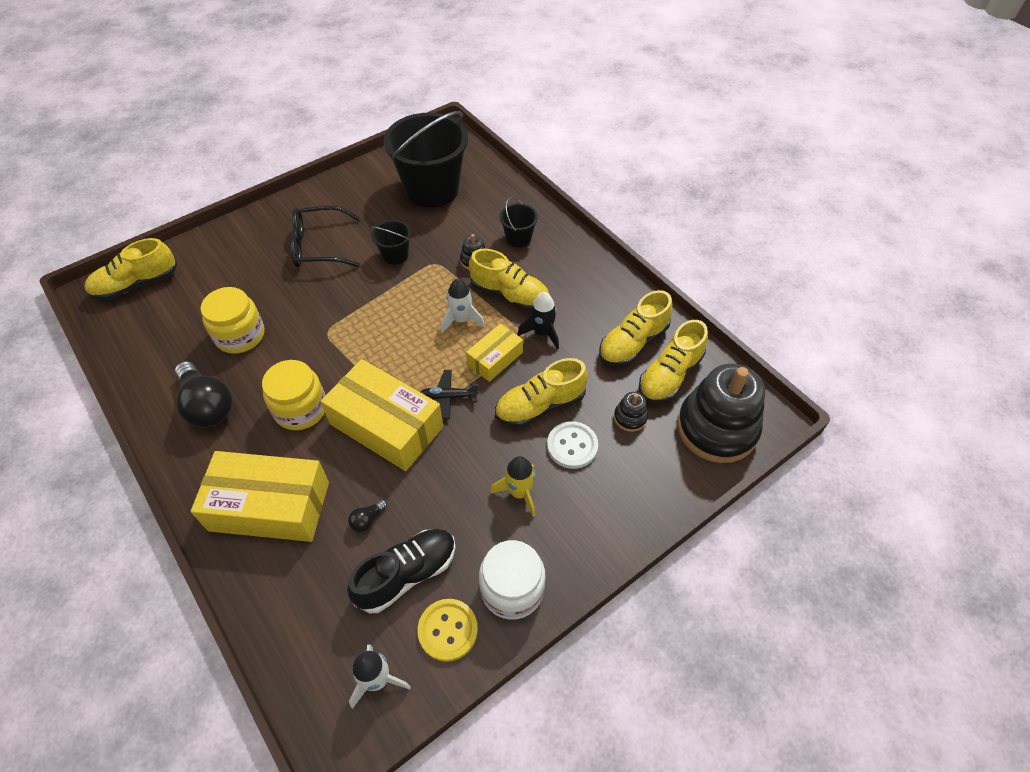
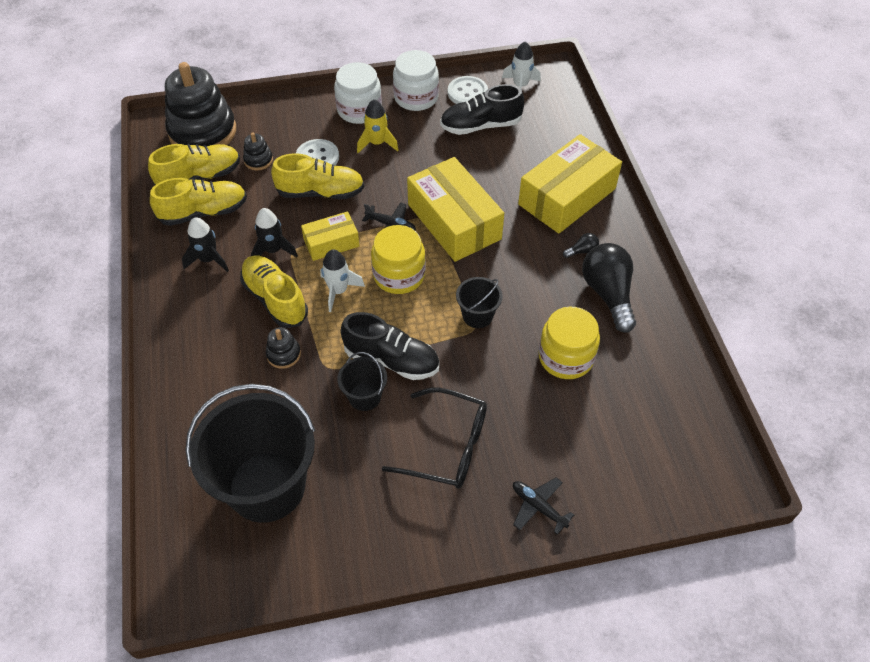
camera: 155 degrees left, 0 degrees up
yellow shoe [84,238,177,301] -> none
yellow box [191,451,329,542] -> yellow box turned 75 degrees counterclockwise [518,134,622,234]
yellow jar [262,360,325,430] -> yellow jar moved to [371,225,426,294]
black light bulb [348,499,387,532] -> black light bulb moved to [563,233,599,258]
yellow button [418,599,478,662] -> white button [448,76,488,104]
black bucket [499,197,538,247] -> black bucket moved to [456,277,503,328]
none -> black rocket [182,217,229,272]
none -> white jar [334,62,382,124]
none -> black shoe [340,312,439,380]
none -> black plane [513,477,574,535]

